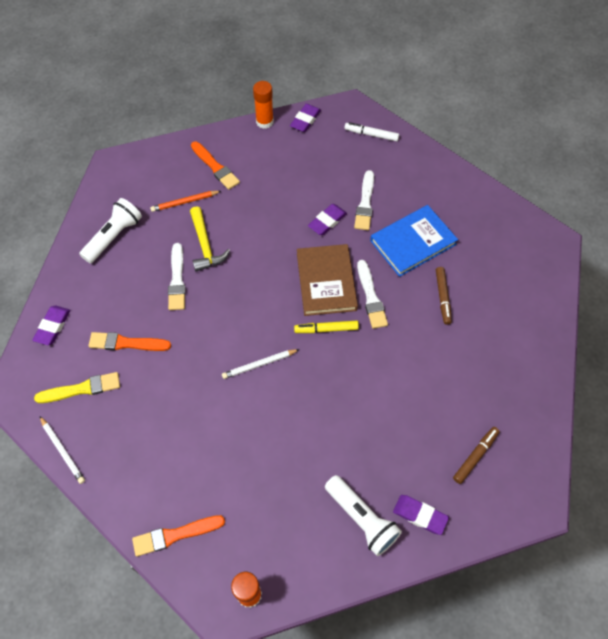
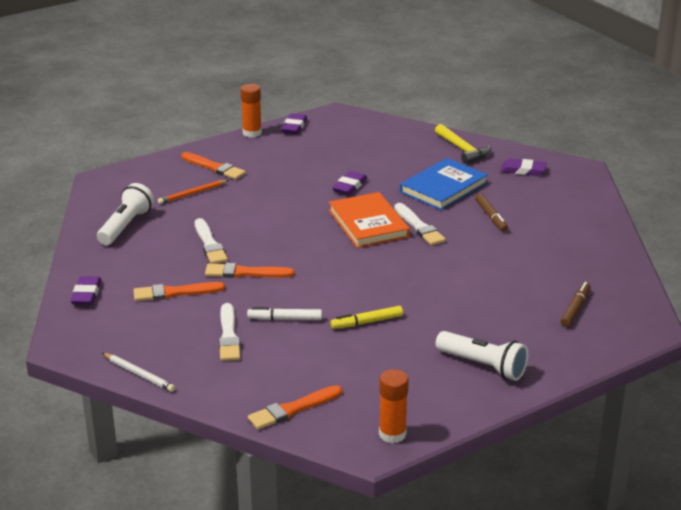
camera: 15 degrees left, 30 degrees down
yellow brush [34,372,120,403] -> none
yellow hammer [190,206,230,272] -> yellow hammer moved to [435,124,491,164]
white pencil [222,349,300,379] -> none
yellow marker [294,321,359,333] -> yellow marker moved to [330,306,403,329]
brown book [297,244,358,316] -> orange book [329,192,410,248]
white marker [344,122,399,141] -> white marker moved to [247,307,322,320]
white brush [354,170,374,230] -> white brush moved to [219,303,240,361]
purple eraser [393,495,449,535] -> purple eraser moved to [501,159,547,176]
none -> orange brush [205,263,294,278]

